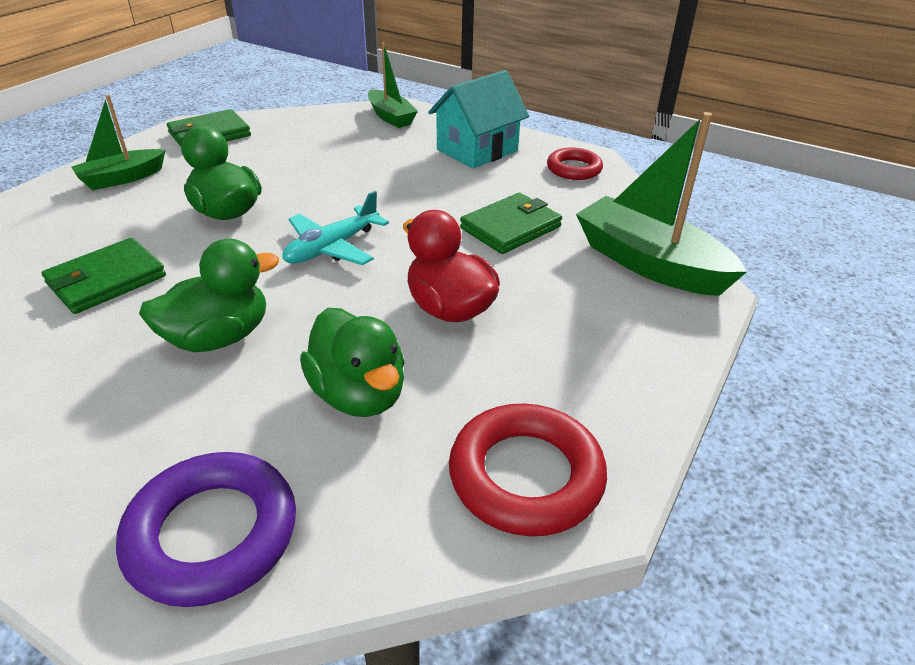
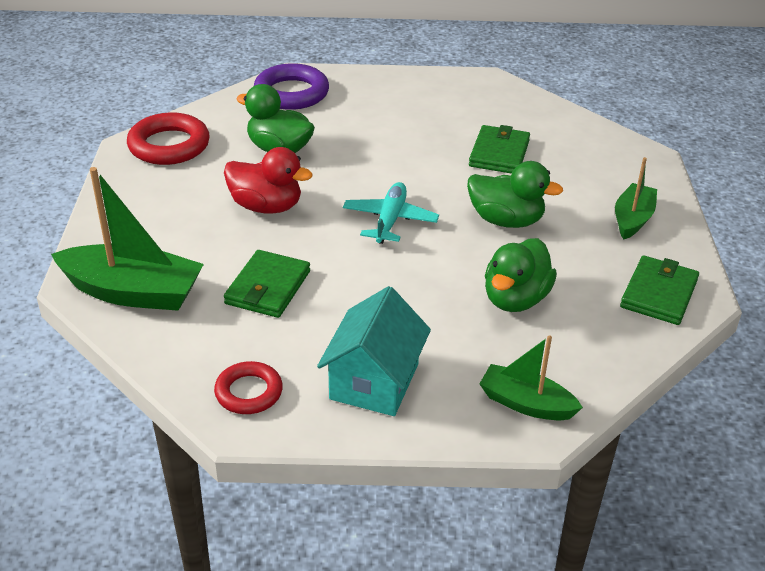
camera: 150 degrees right, 0 degrees up
green duck [139,239,279,352] -> green duck moved to [485,238,557,312]

